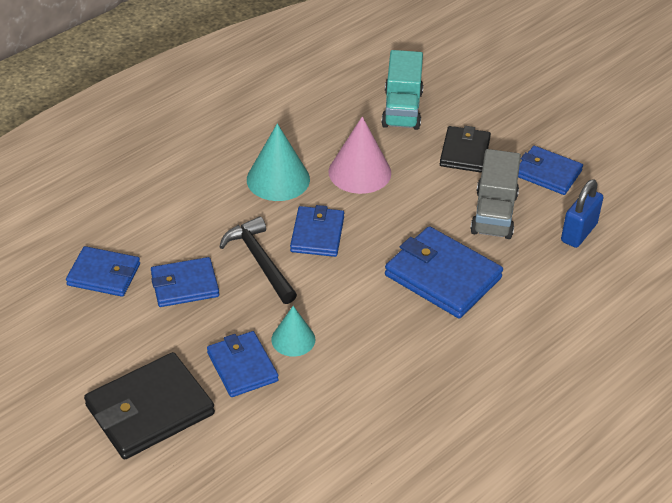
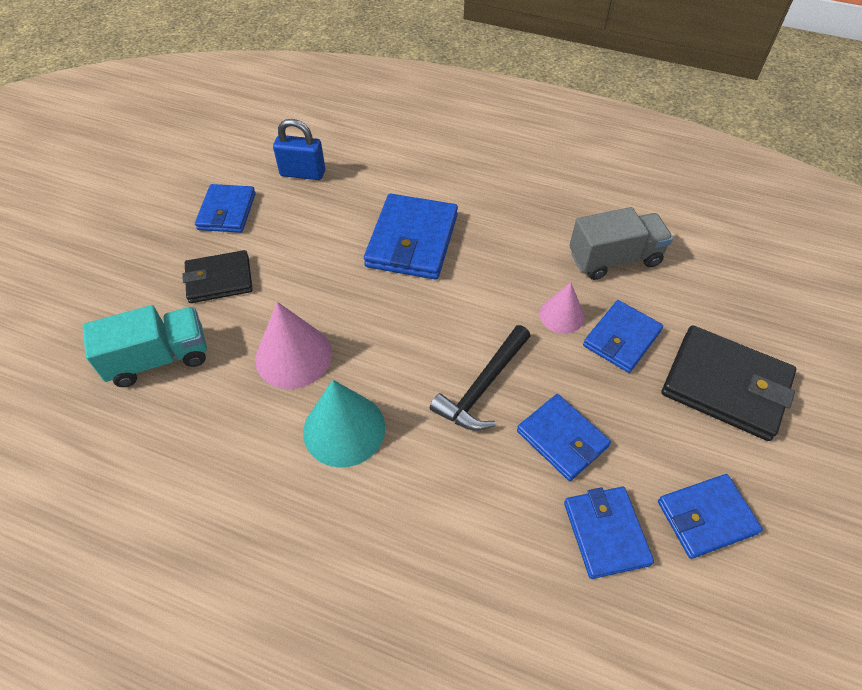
camera: 115 degrees left, 10 degrees up
turquoise cone [271,306,315,357] -> pink cone [539,282,585,334]
blue wallet [290,205,344,257] -> blue wallet moved to [658,474,763,559]
grey truck [470,149,521,239] -> grey truck moved to [569,207,673,280]

